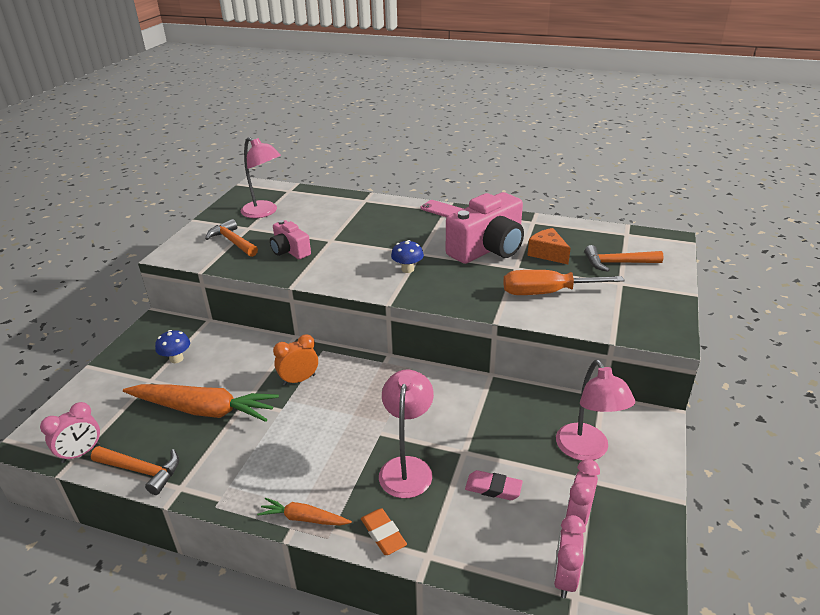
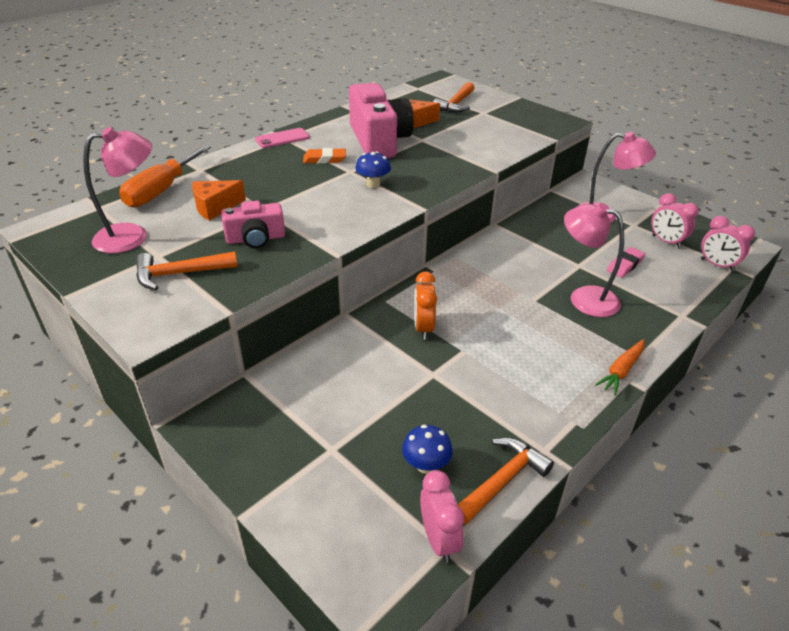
camera: 65 degrees left, 5 degrees up
orange carrot [123,384,279,422] -> none
blue mushroom [155,330,190,363] -> blue mushroom moved to [402,425,453,474]
orange eraser [361,508,407,555] -> orange eraser moved to [303,148,346,164]
orange screwdriver [503,270,625,295] -> orange screwdriver moved to [119,145,211,207]
none -> orange cheese [192,180,246,221]

